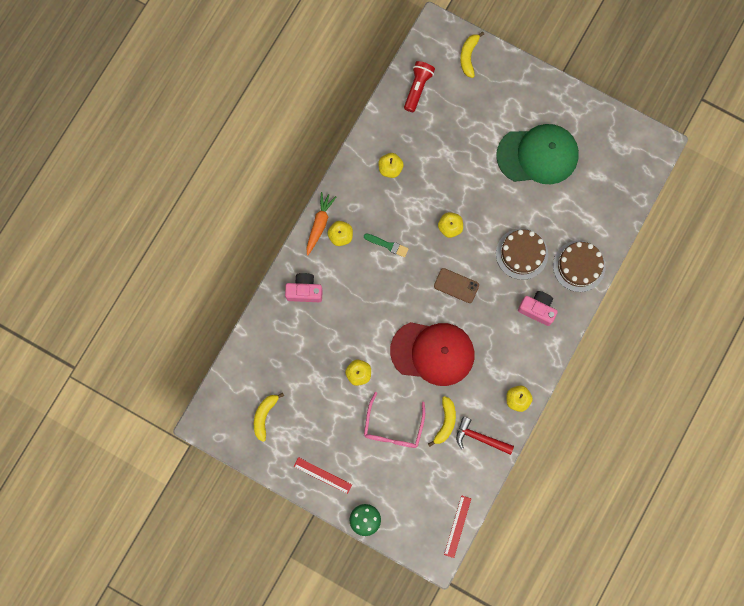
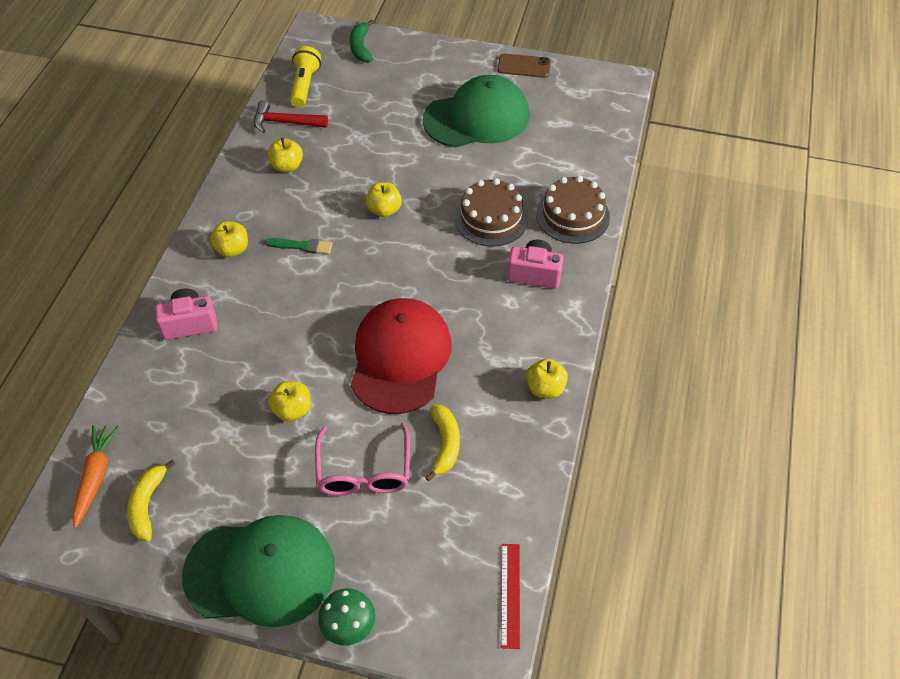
camera: 15 degrees left, 25 degrees down
red ruler [294,457,352,494] -> green cap [182,515,335,627]
orange carrot [307,192,336,256] -> orange carrot moved to [72,425,119,528]
red cap [390,322,475,386] -> red cap turned 75 degrees counterclockwise [351,298,452,414]
red flashlight [404,61,435,112] -> yellow flashlight [290,46,321,107]
brown phone [434,268,479,303] -> brown phone moved to [497,53,551,78]
red hammer [456,416,514,455] -> red hammer moved to [254,100,328,133]
yellow banana [460,32,484,78] -> green banana [350,19,374,63]

